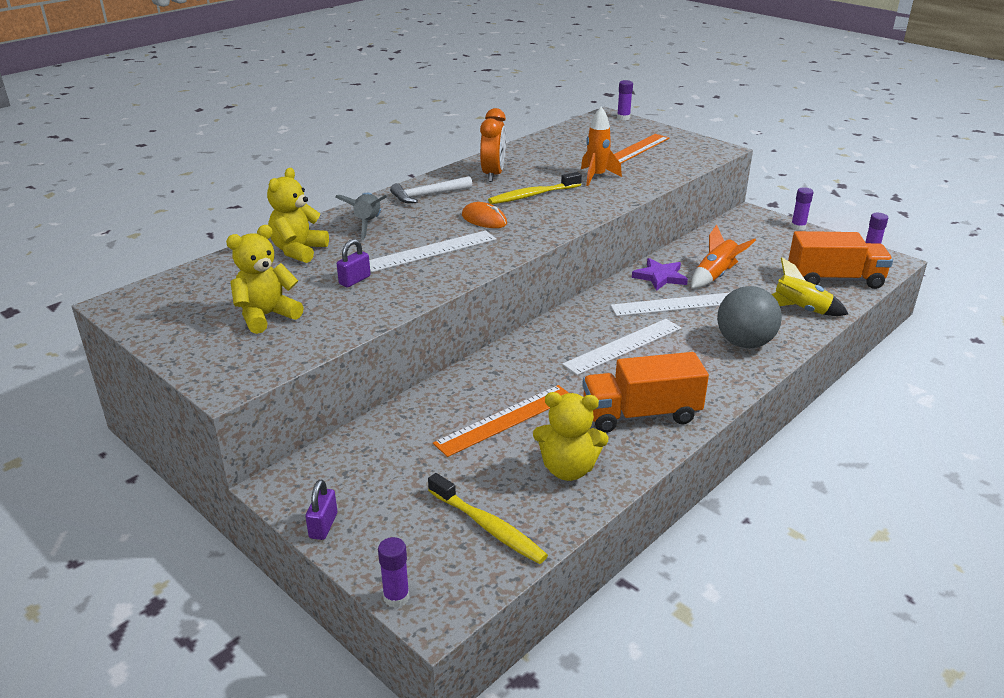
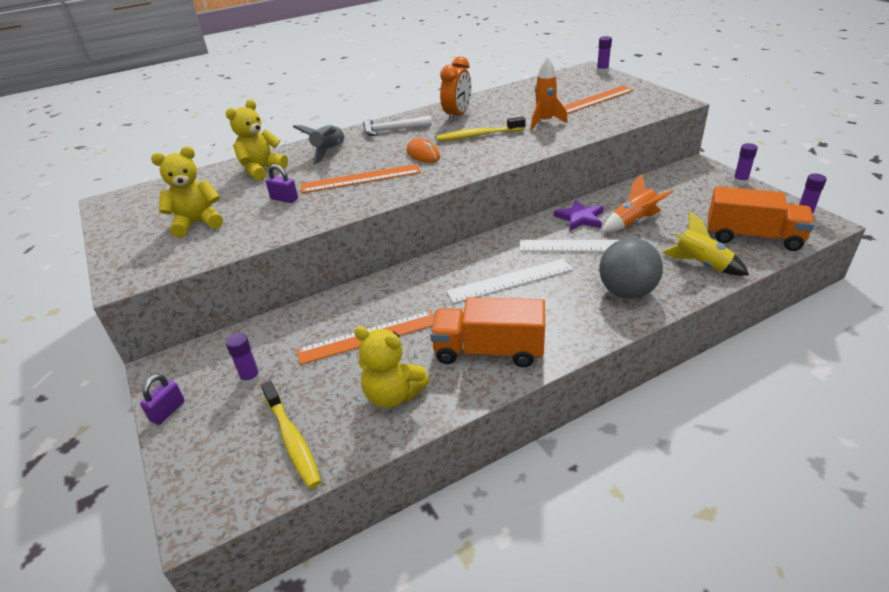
camera: 20 degrees right, 5 degrees up
purple padlock [337,239,371,287] -> purple padlock turned 60 degrees clockwise [266,164,298,203]
white ruler [369,230,496,272] -> orange ruler [301,164,421,193]
purple glue stick [378,537,410,608] -> purple glue stick moved to [226,333,261,386]

